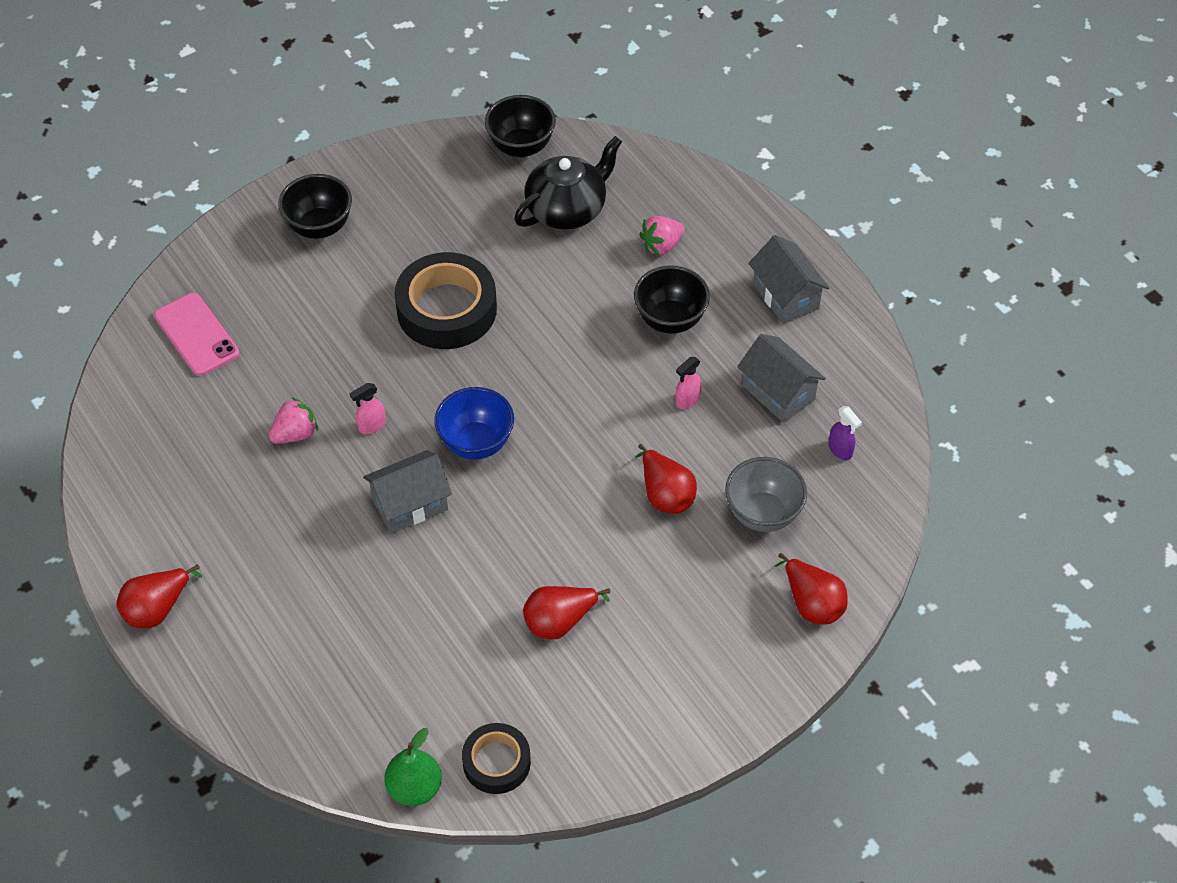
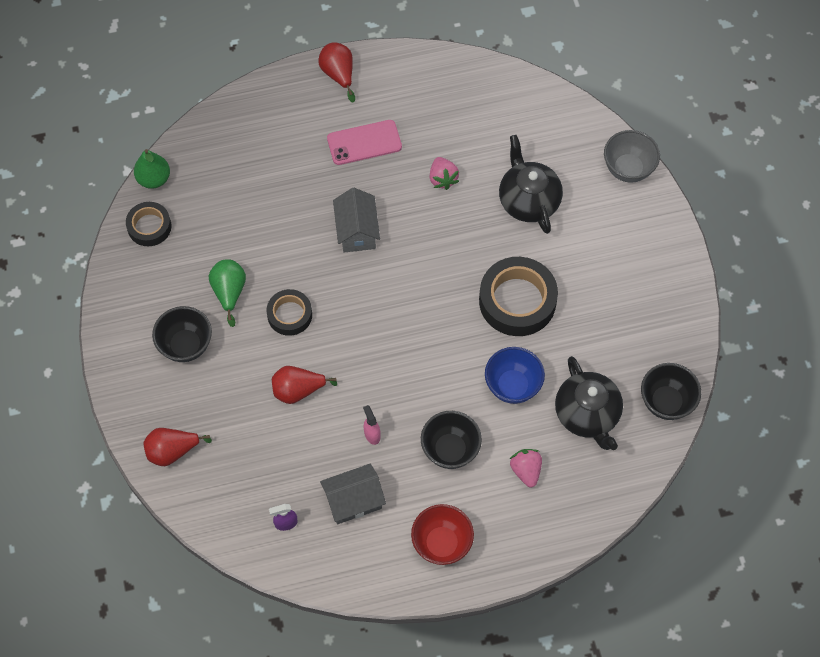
camera: 110 degrees right, 10 degrees up
pink phone [154,293,240,376] -> pink phone moved to [327,120,402,165]
black bowl [278,174,352,239] -> black bowl moved to [152,306,212,362]
pink spray bottle [350,383,386,434] -> none
blue bowl [435,387,514,460] -> blue bowl moved to [485,347,545,404]
red pear [523,586,610,639] -> green pear [209,259,246,327]
grey bowl [725,457,807,532] -> grey bowl moved to [604,130,660,183]
grey house [749,235,829,324] -> red bowl [411,504,474,565]
none -> black tape [266,289,312,336]
none -> black teapot [499,135,563,234]

